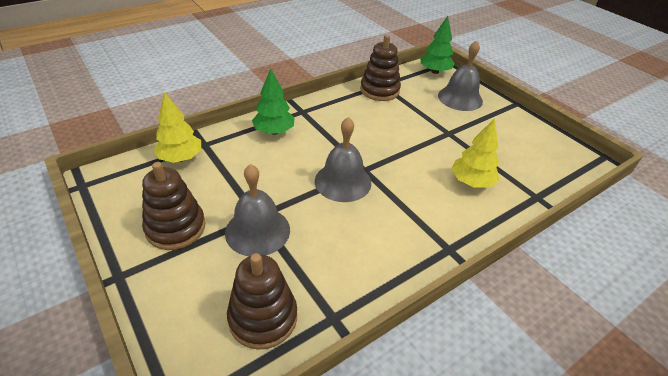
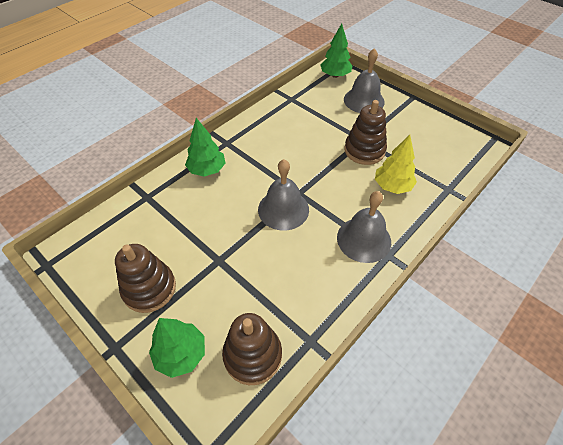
camera: 10 degrees left, 10 degrees up
yellow tree [153,92,202,163] -> none
grey bell [225,164,290,256] -> grey bell moved to [337,191,391,263]
brown stacking toy [360,35,401,101] -> brown stacking toy moved to [344,100,387,165]
none -> green tree [149,318,205,378]

